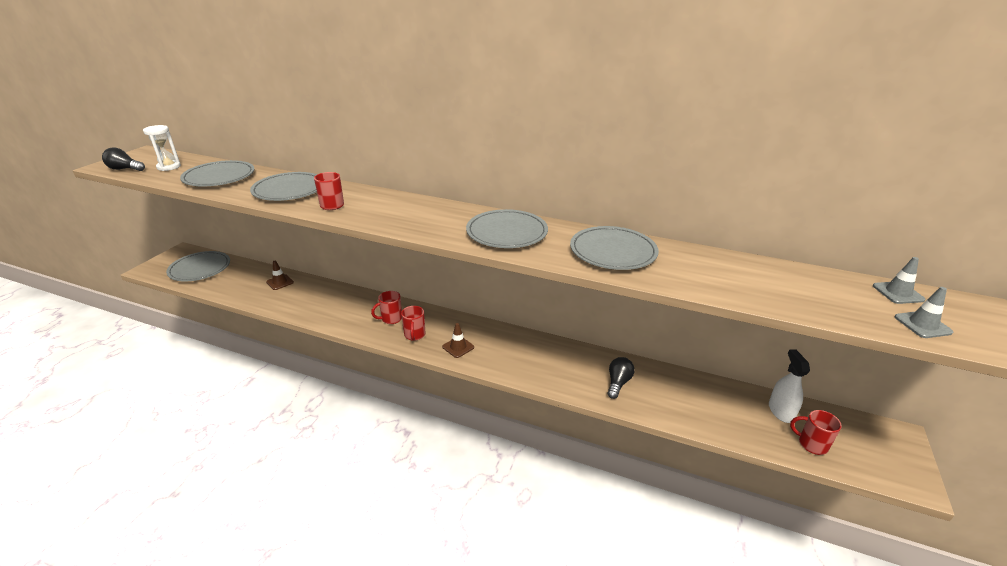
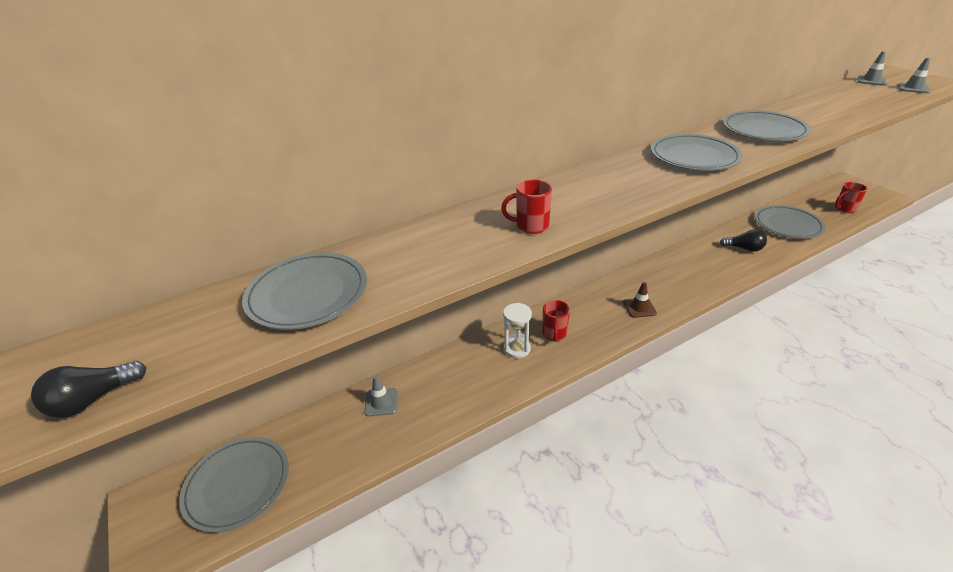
camera: 50 degrees left, 5 degrees up
white hourglass [143,125,181,171] -> white hourglass moved to [503,303,532,358]
grey plate [250,172,318,201] -> grey plate moved to [755,205,825,239]
brown traffic cone [266,261,294,290] -> grey traffic cone [365,375,398,417]
red mug [401,306,425,341] -> none
black light bulb [608,357,635,399] -> black light bulb turned 135 degrees clockwise [720,229,767,252]
white spray bottle [769,349,810,423] -> none

